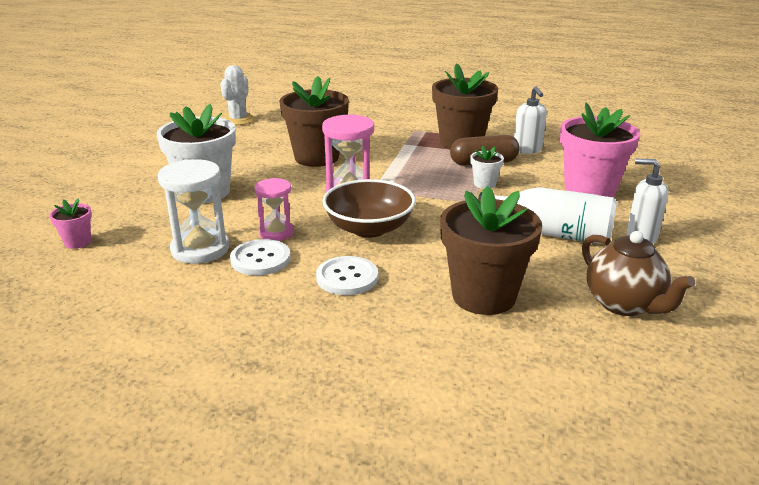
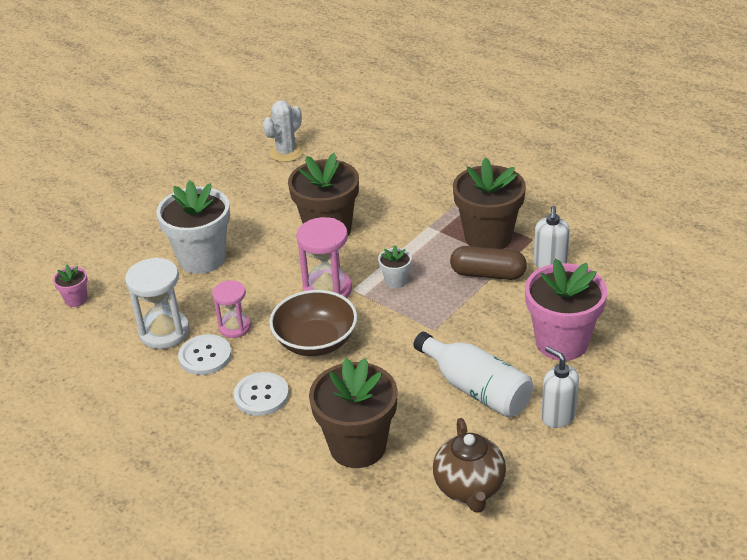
camera: 25 degrees right, 10 degrees up
white flower pot [471,146,504,189] -> white flower pot moved to [378,245,412,289]

